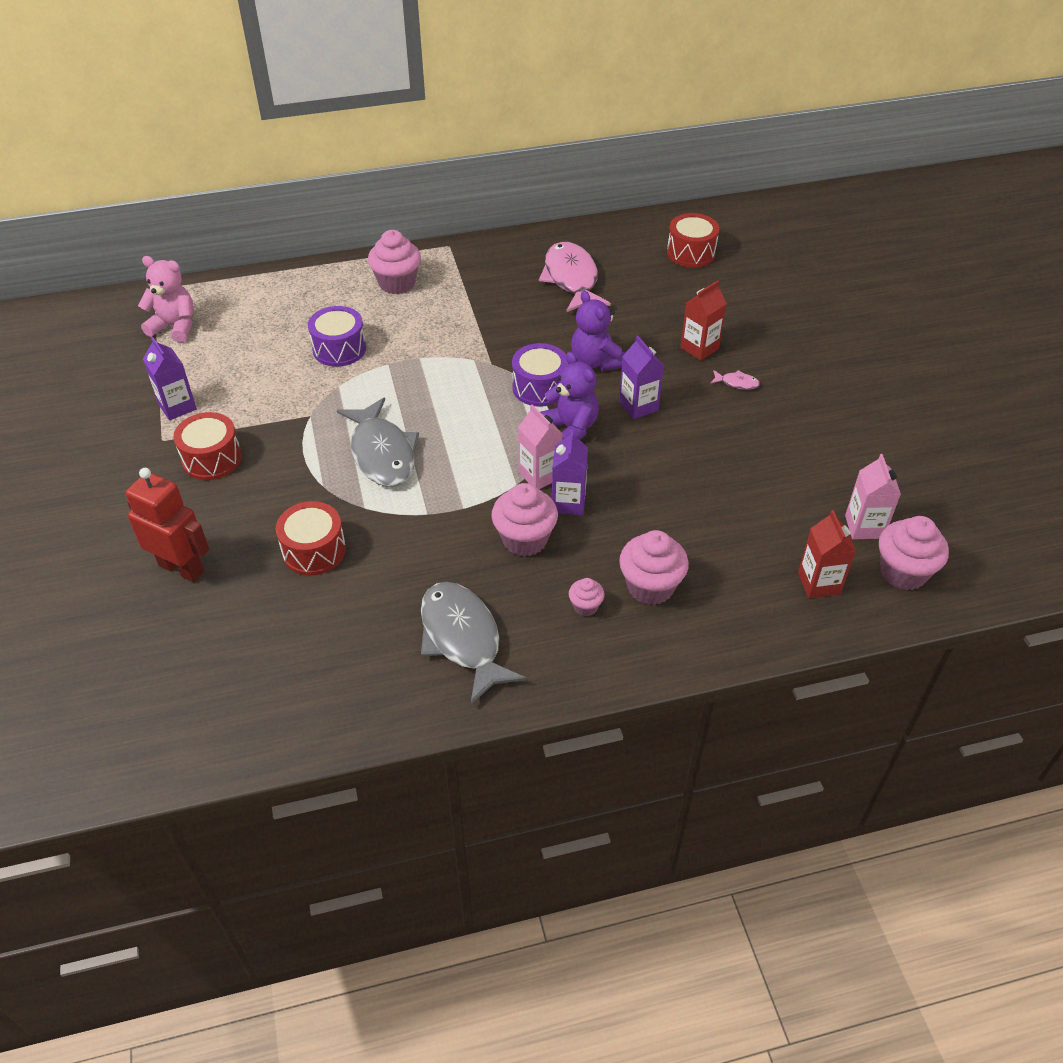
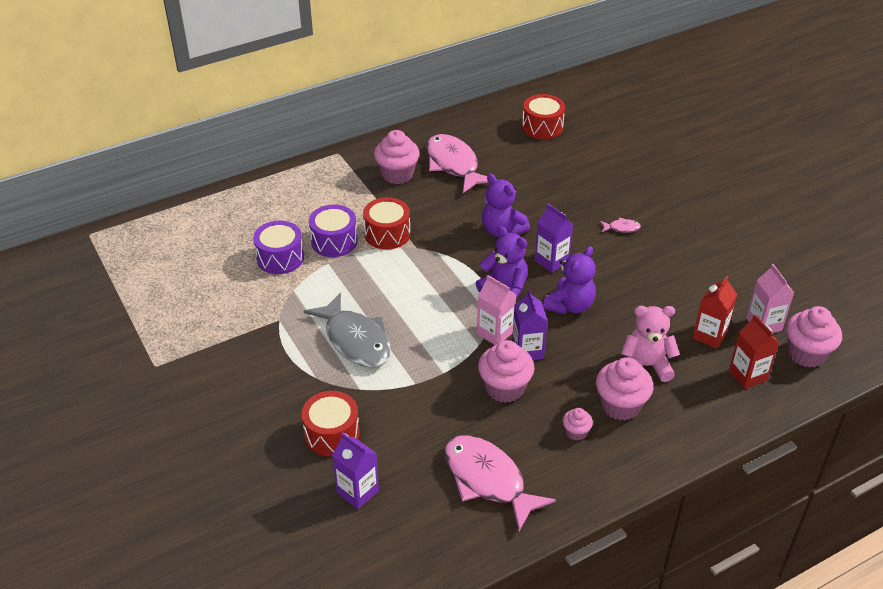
camera: 15 degrees left, 5 degrees down
red robot [126,468,209,582] -> none
pink teddy bear [138,256,194,343] -> pink teddy bear moved to [621,306,680,382]
purple carton [143,337,197,420] -> purple carton moved to [332,432,379,509]
red drum [173,412,242,480] -> red drum moved to [363,197,411,250]
pink cupcake [368,230,421,294] -> pink cupcake moved to [374,130,420,184]
grey fish [421,582,527,704] -> pink fish [444,435,556,531]
purple drum [512,343,568,407] -> purple drum moved to [309,205,358,257]
red carton [680,280,727,361] -> red carton moved to [693,276,737,349]
none -> purple teddy bear [543,246,596,315]

